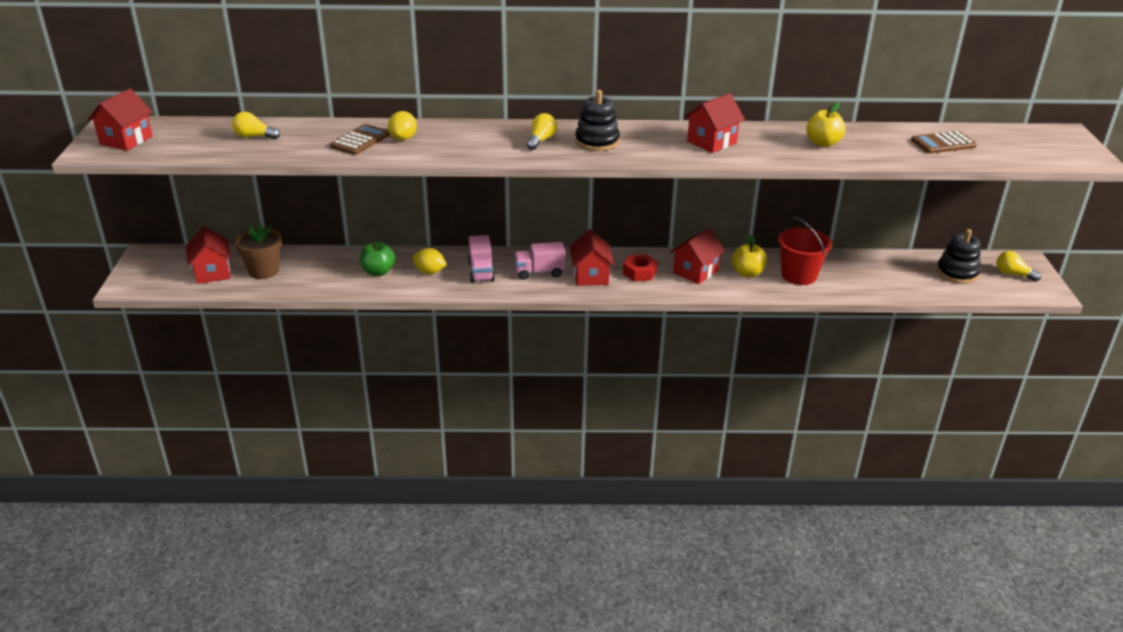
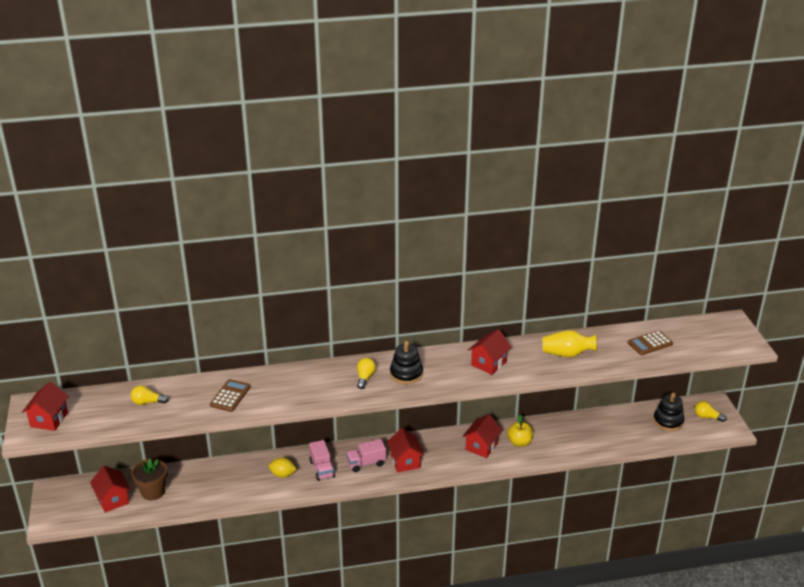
camera: 10 degrees left, 0 degrees up
green apple [360,242,395,276] -> none
yellow lemon [388,111,417,140] -> none
red nut [623,254,658,282] -> none
red bucket [778,217,832,285] -> none
yellow apple [806,102,846,147] -> yellow vase [543,330,597,357]

